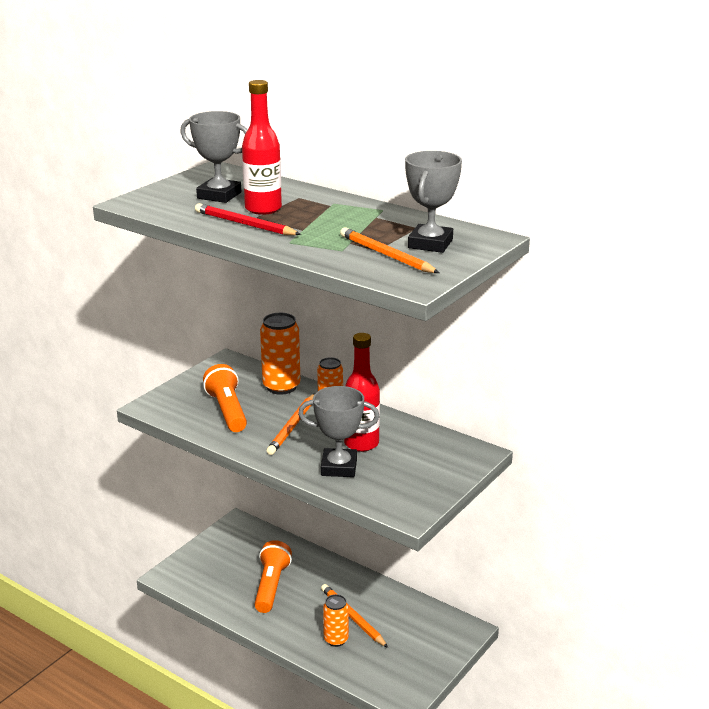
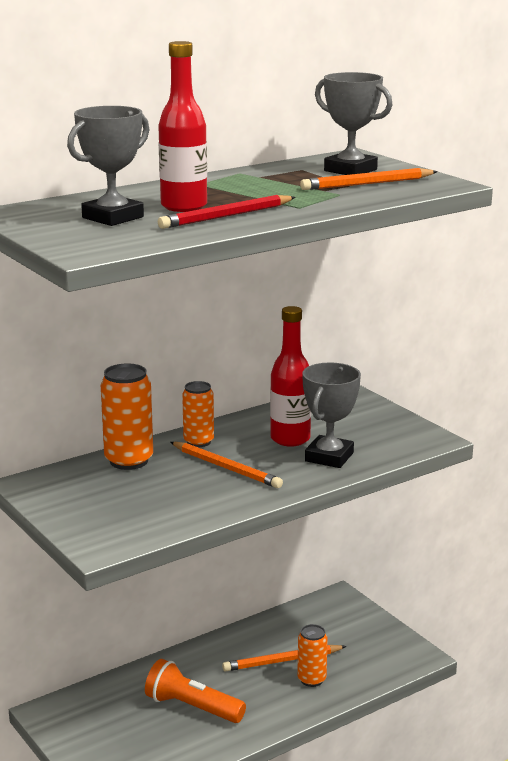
camera: 70 degrees left, 5 degrees down
orange flashlight [203,364,247,432] -> none

